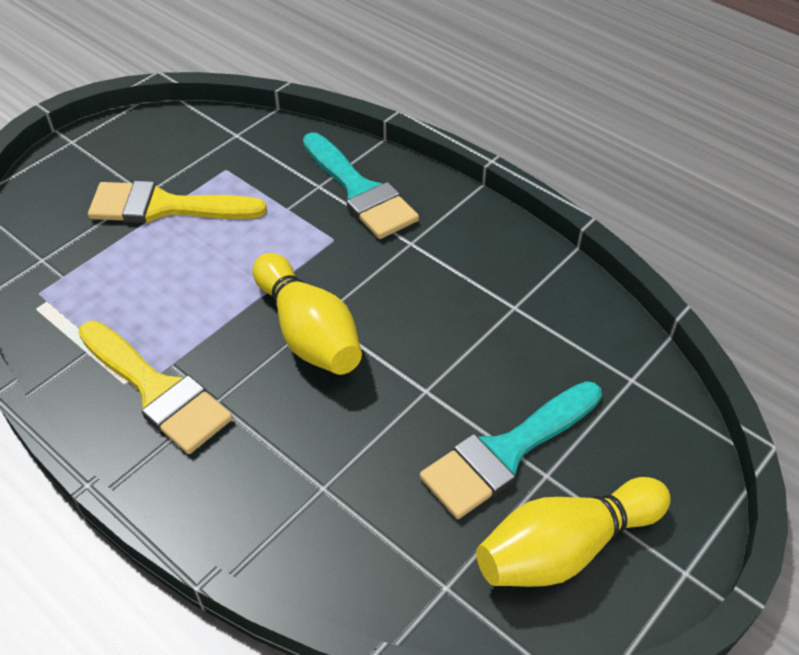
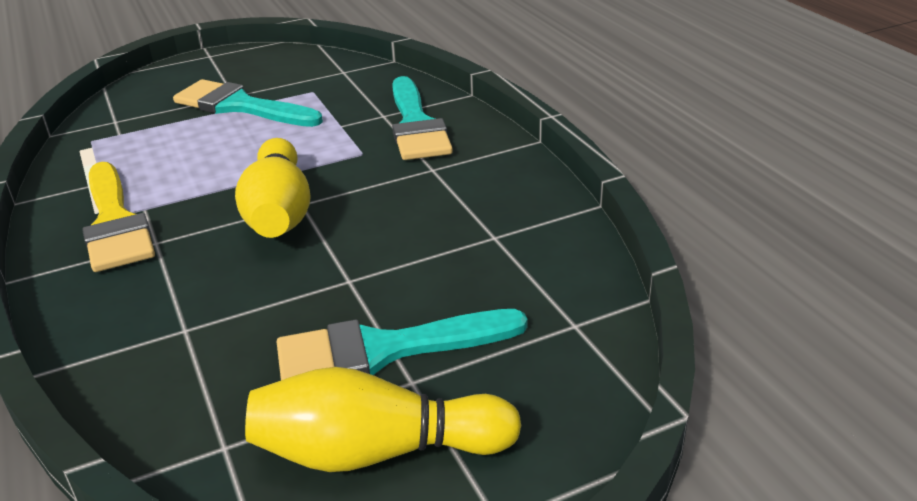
camera: 25 degrees right, 15 degrees down
yellow brush [88,181,267,223] -> turquoise brush [173,79,323,127]

